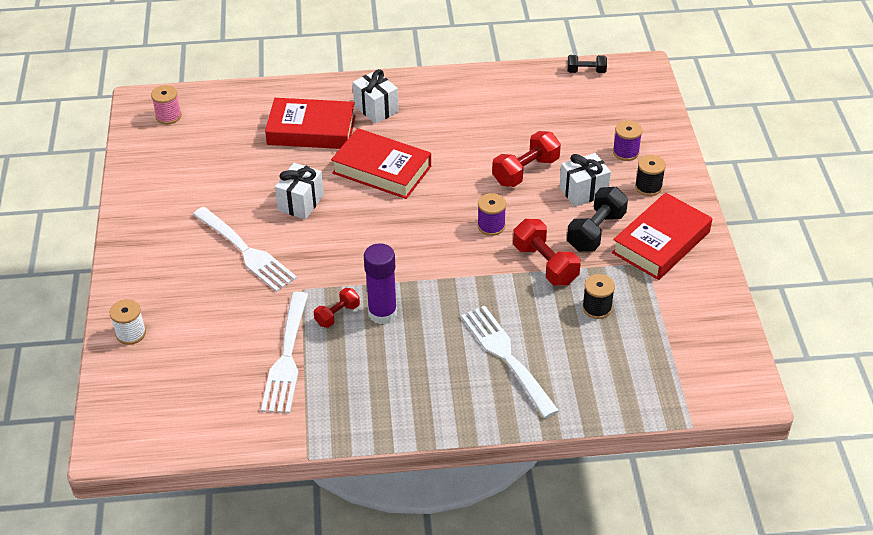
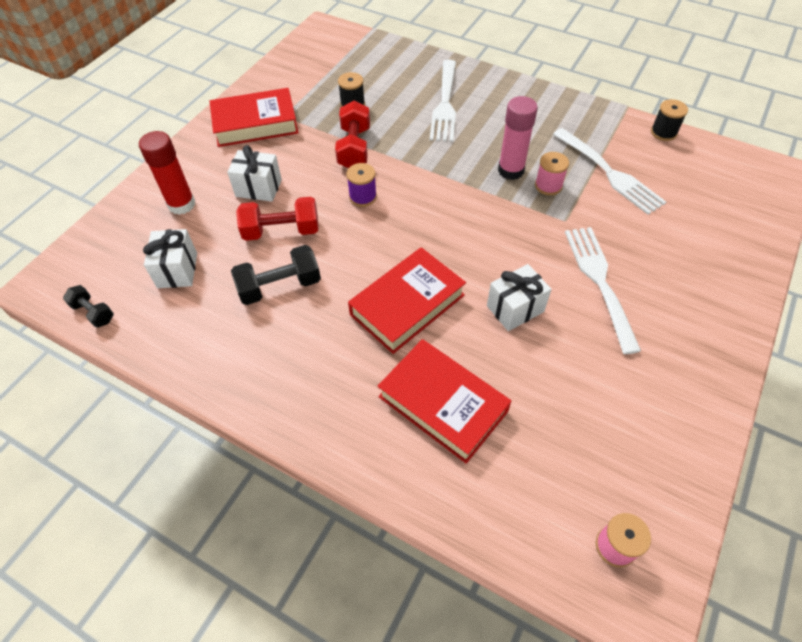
camera: 145 degrees left, 10 degrees up
white spool [110,299,146,345] -> none
white fork [261,292,308,414] -> white fork turned 105 degrees clockwise [553,128,666,215]
red dumbbell [314,288,360,328] -> pink spool [535,152,569,195]
red book [331,128,431,199] -> red book turned 75 degrees clockwise [348,247,466,354]
white gift [353,69,399,124] -> white gift moved to [143,229,197,288]
purple glue stick [364,243,397,324] -> pink glue stick [498,96,538,180]
black dumbbell [567,187,628,252] -> black dumbbell moved to [231,245,321,305]
purple spool [613,120,642,161] -> red glue stick [139,131,195,215]
black spool [635,155,666,196] -> black spool moved to [651,99,688,141]

